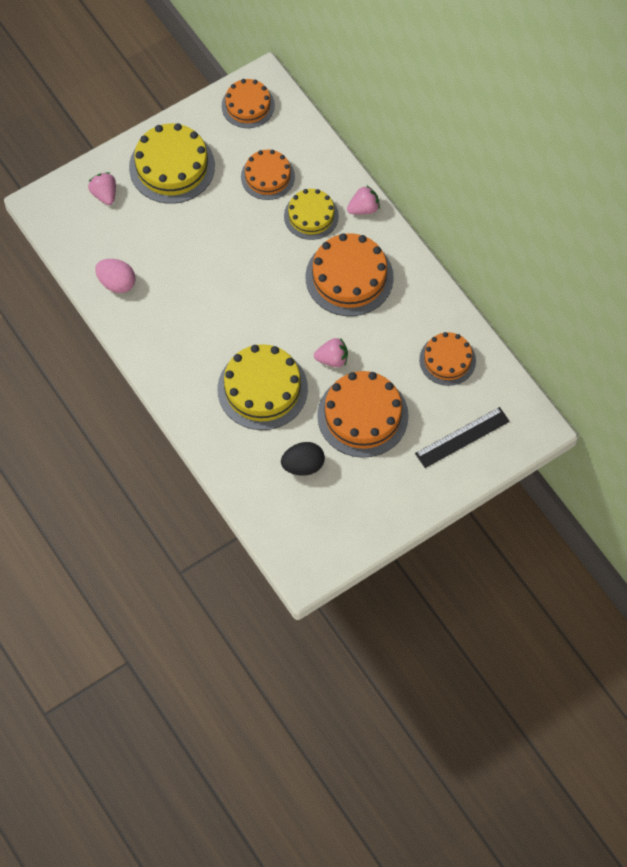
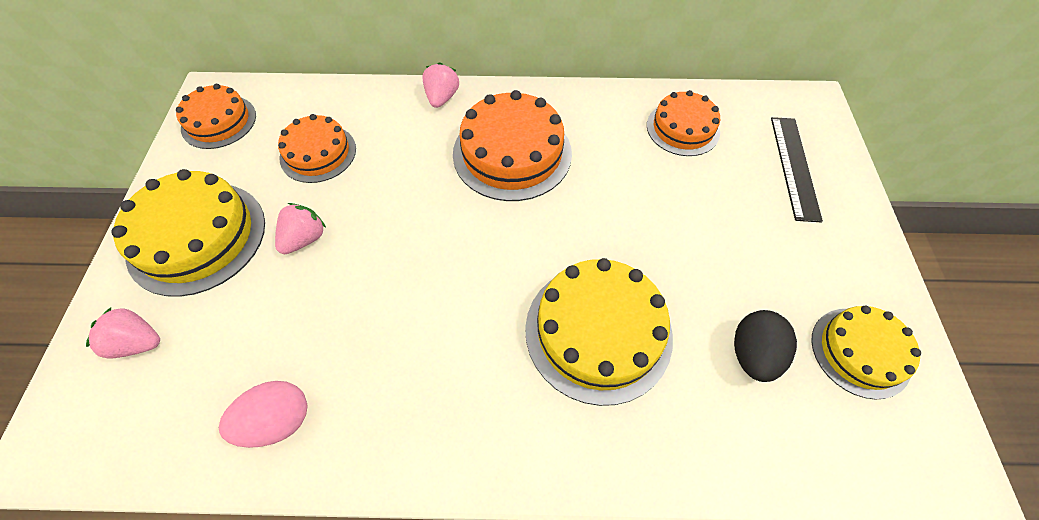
camera: 55 degrees left, 5 degrees down
yellow cake [284,189,339,240] -> yellow cake moved to [811,306,921,399]
pink strawberry [314,338,348,367] -> pink strawberry moved to [275,203,326,254]
orange cake [317,371,409,458] -> none

